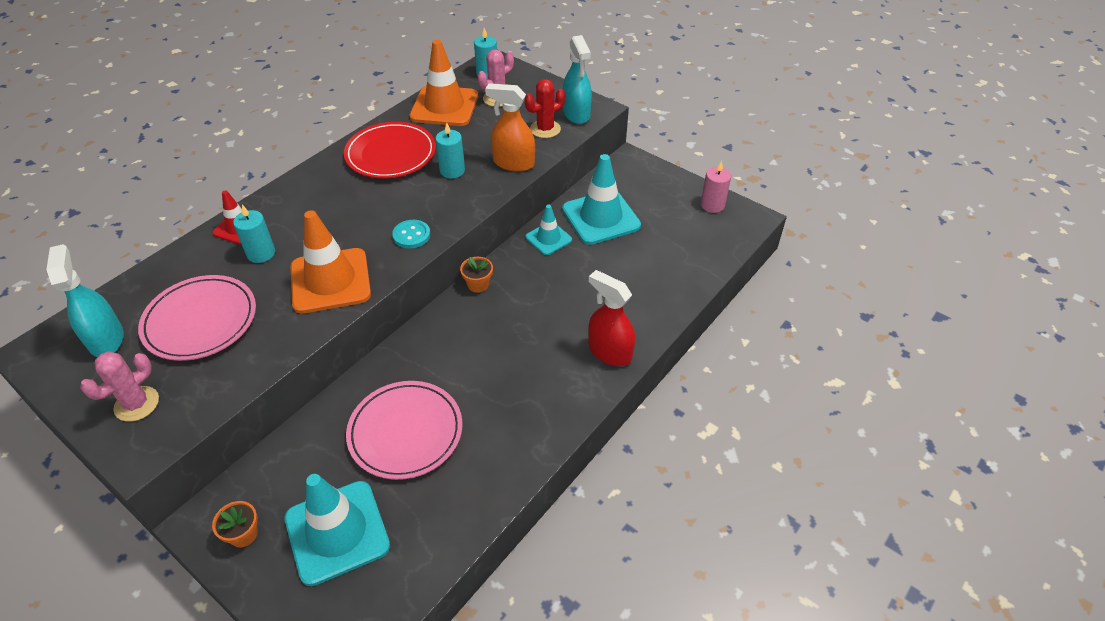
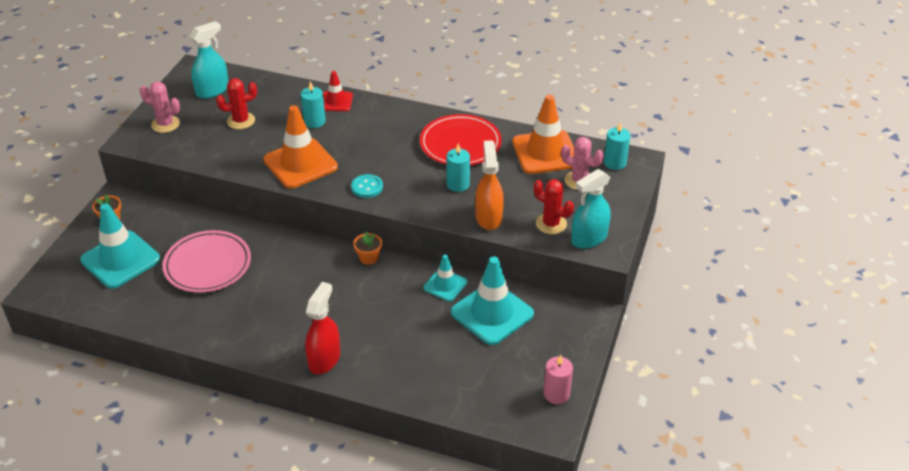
camera: 70 degrees right, 5 degrees down
pink plate [138,275,256,361] -> red cactus [216,78,257,129]

